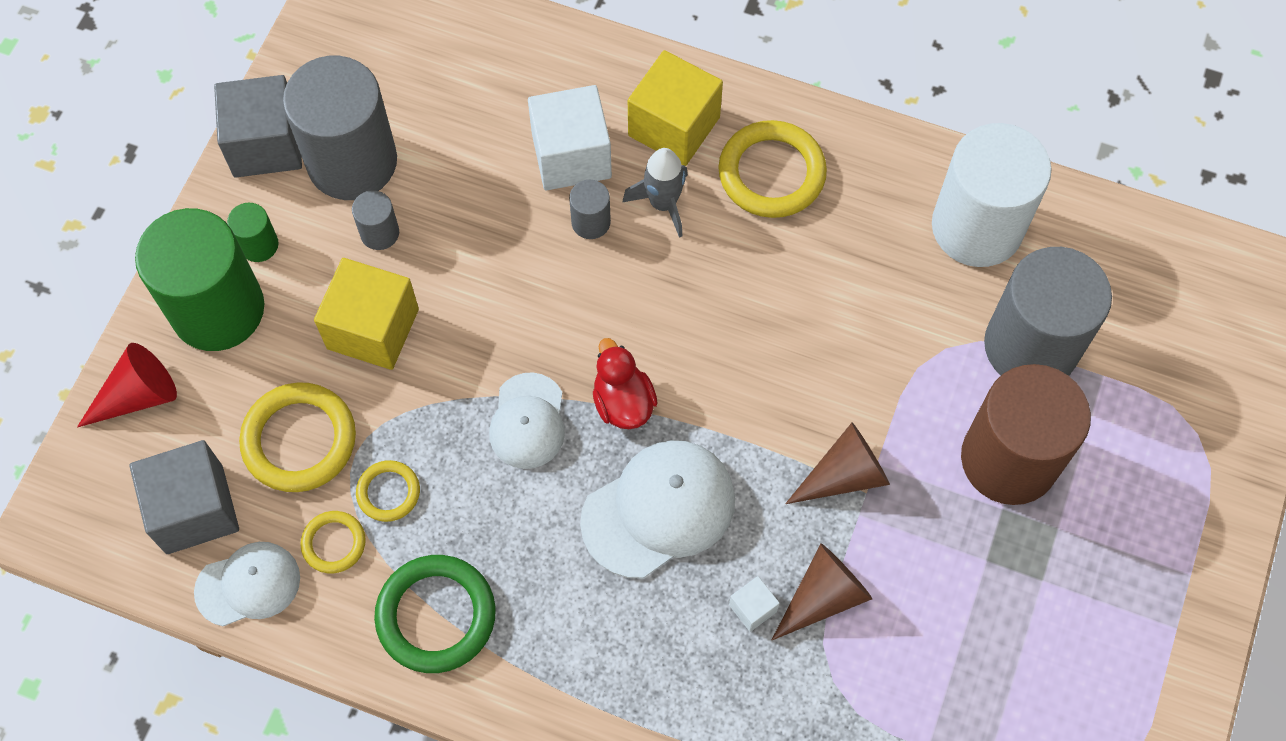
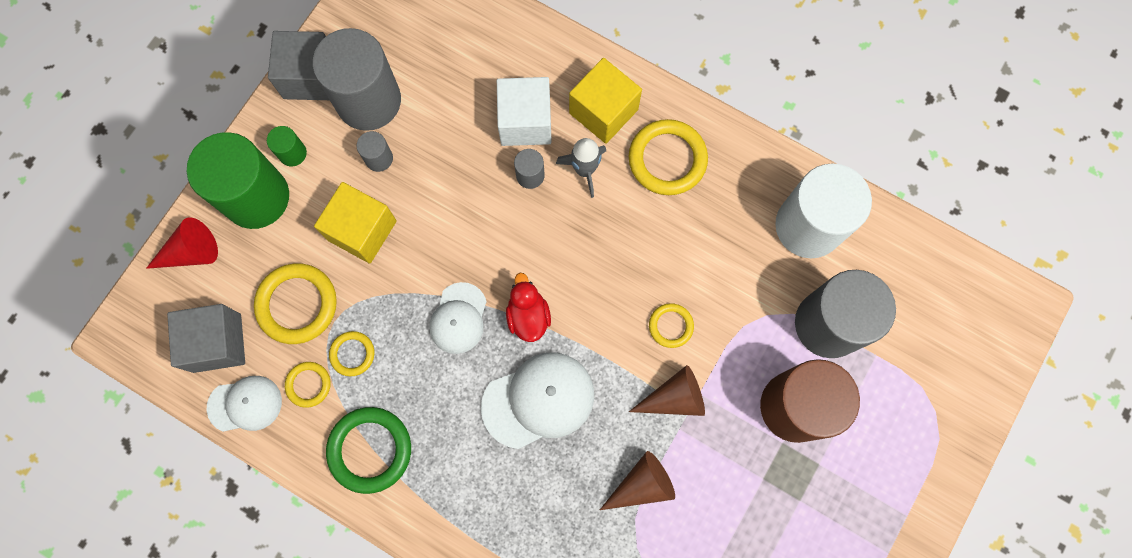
camera: 10 degrees right, 10 degrees up
white cube [729,576,780,632] -> none
none -> yellow ring [649,303,694,348]

